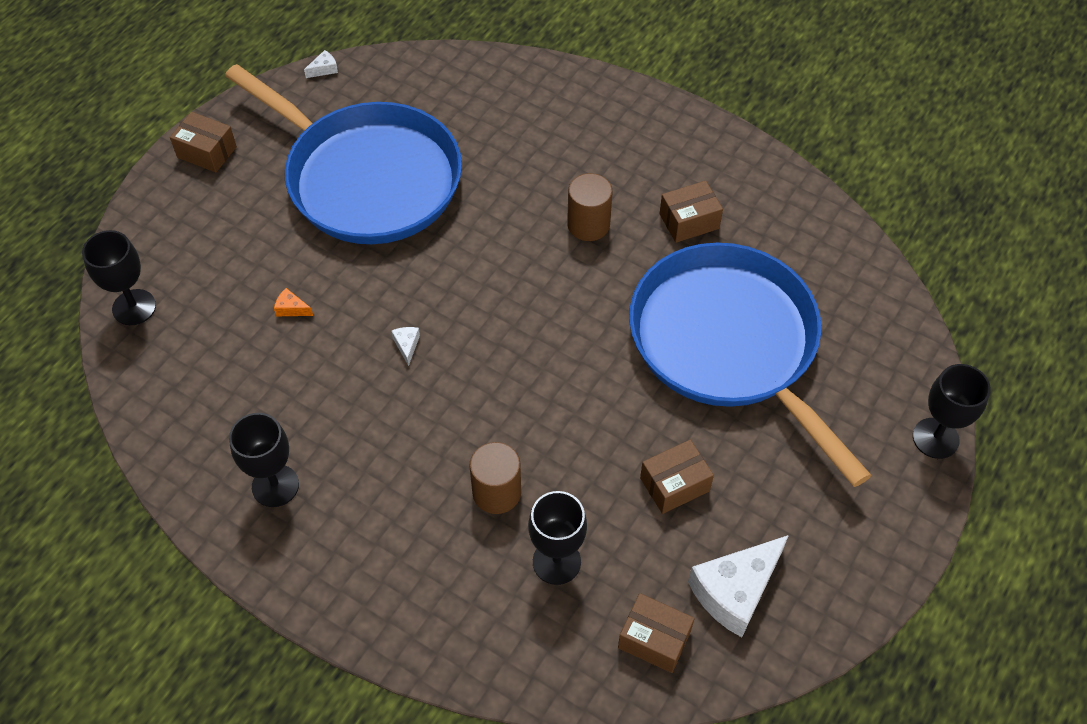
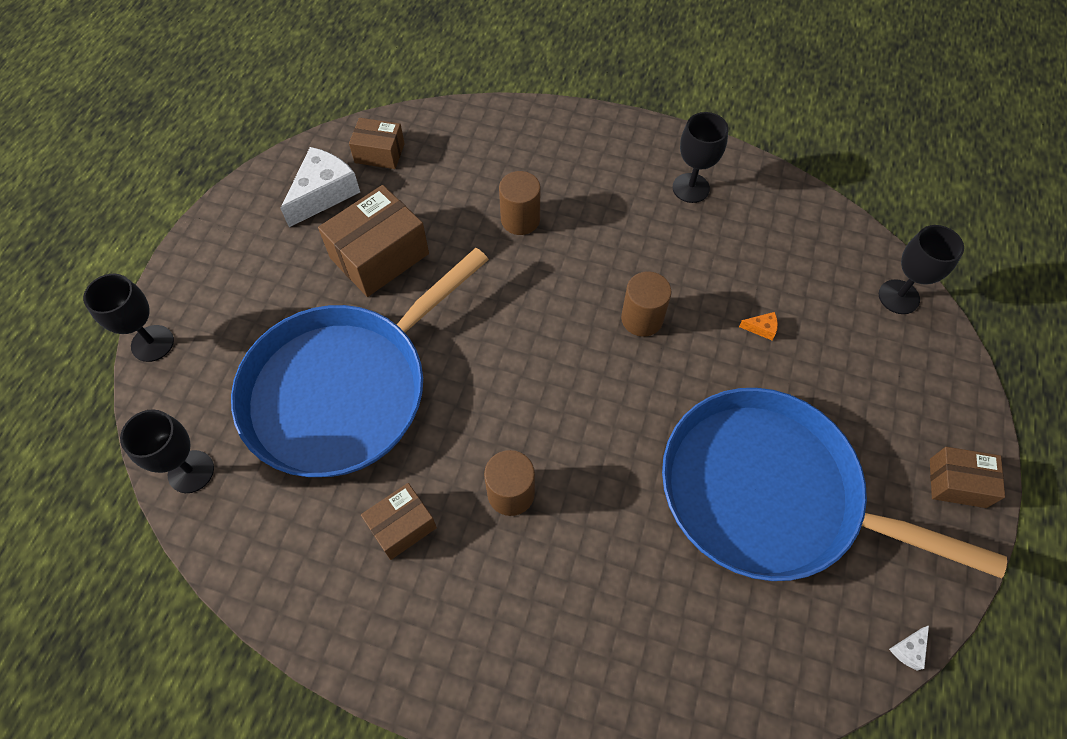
camera: 165 degrees right, 5 degrees up
white cheese [391,327,420,366] -> brown cylinder [621,271,672,337]
black goblet [528,491,587,585] -> black goblet moved to [120,409,214,493]
blue pan [629,243,872,487] -> blue pan turned 90 degrees clockwise [231,248,489,477]
brown box [640,440,714,514] -> brown box [318,185,429,297], size x1.69

